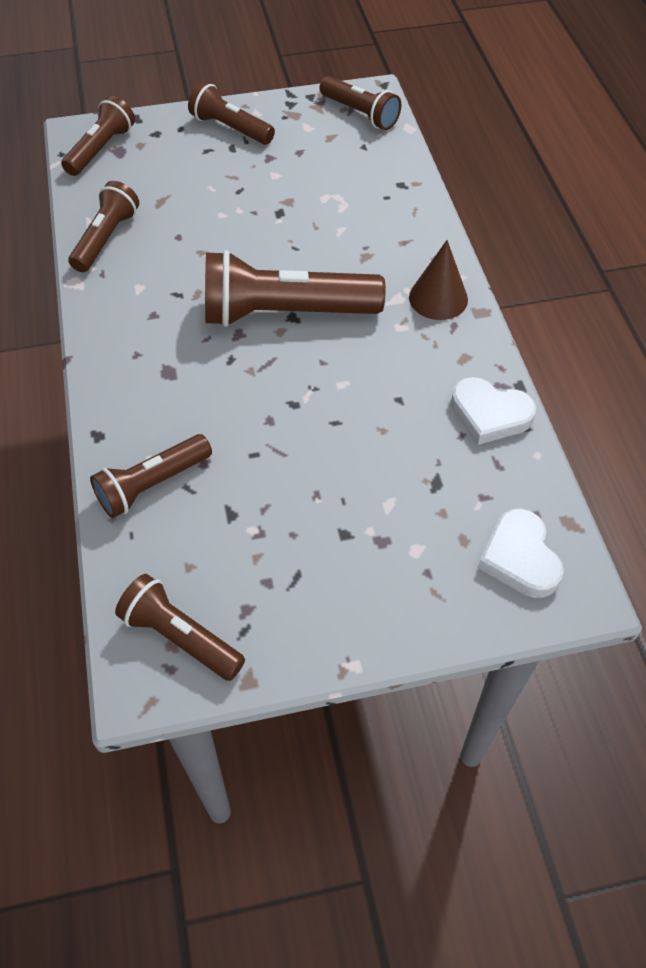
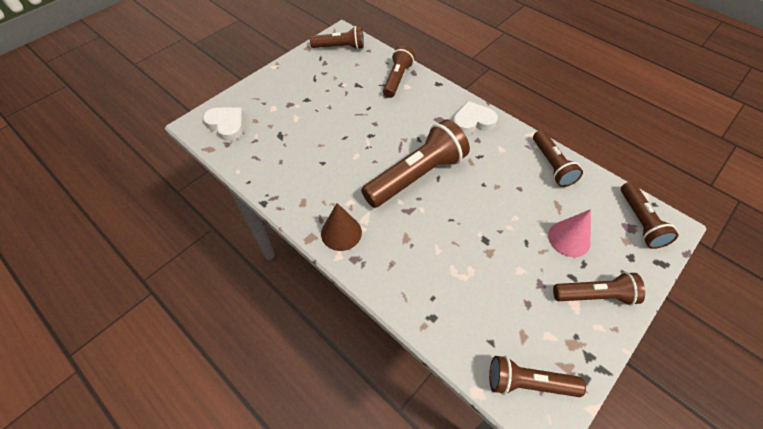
camera: 145 degrees right, 0 degrees up
white heart [451,377,536,445] -> white heart moved to [453,101,498,134]
none -> pink cone [548,209,591,257]

